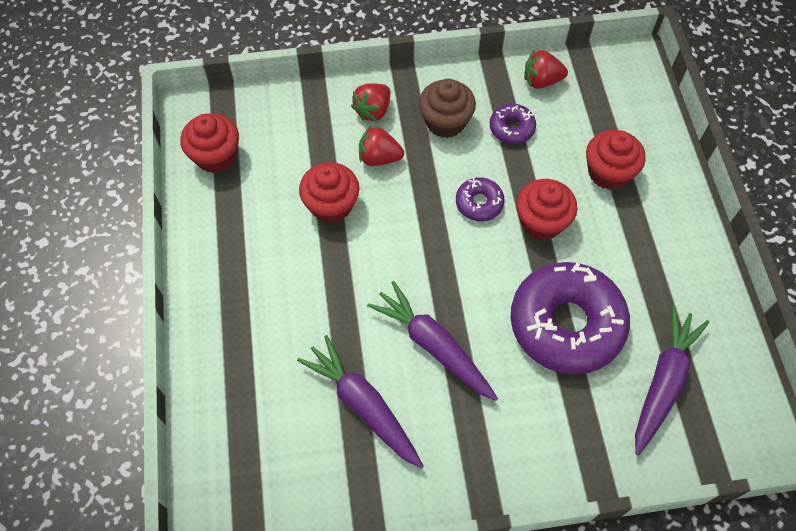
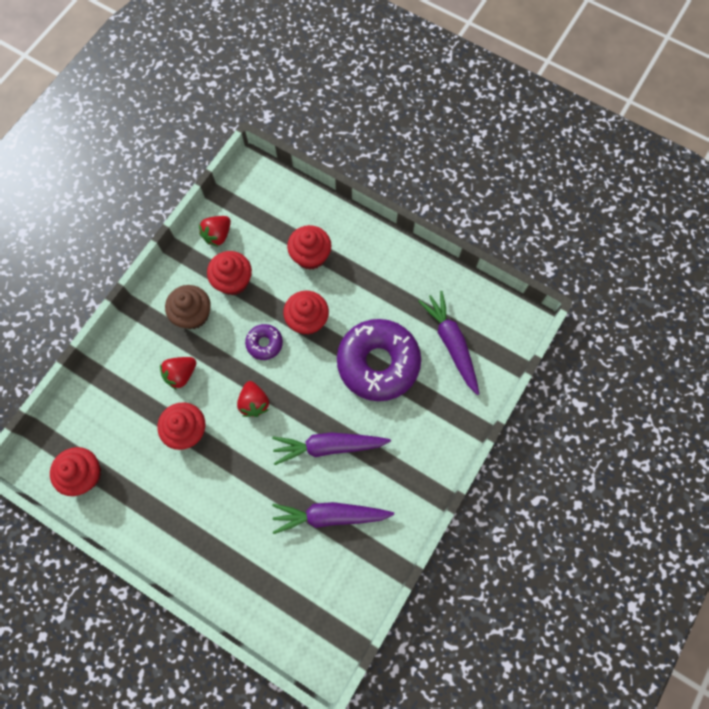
camera: 50 degrees left, 10 degrees up
red strawberry [351,83,390,122] -> red strawberry moved to [237,381,269,417]
purple donut [490,104,536,144] -> red cupcake [207,251,252,295]

